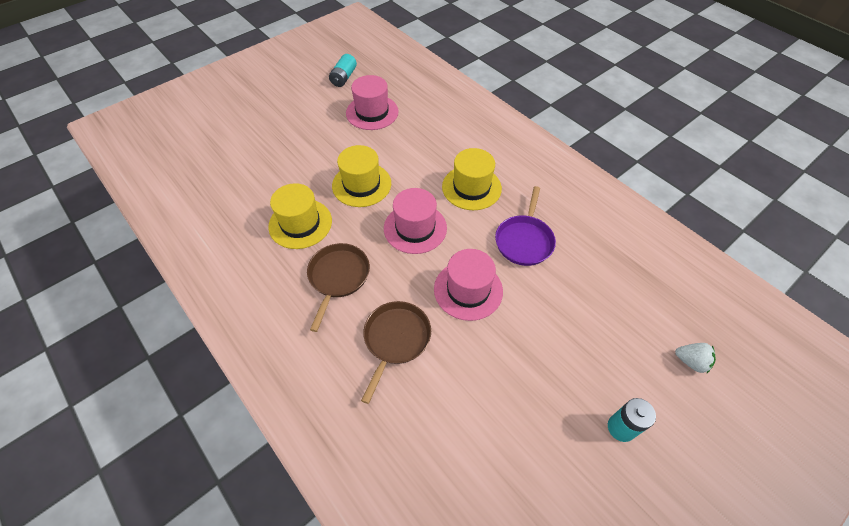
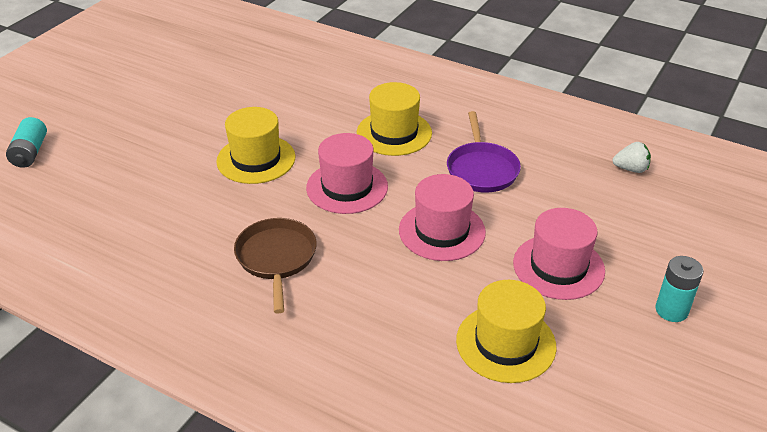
camera: 20 degrees left, 15 degrees down
yellow hat [268,183,332,249] -> yellow hat moved to [456,280,557,383]
turquoise battery [329,54,357,87] -> turquoise battery moved to [6,117,47,168]
pink hat [346,75,399,130] -> pink hat moved to [513,208,605,300]
brown pan [361,301,431,404] -> none
white strawberry [675,343,716,373] -> white strawberry moved to [613,142,651,173]

